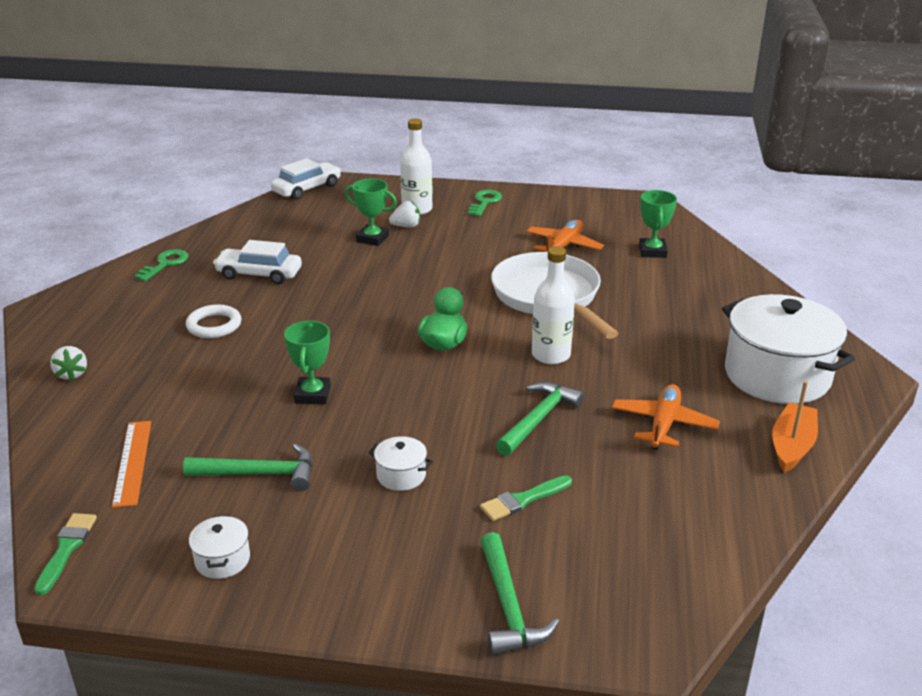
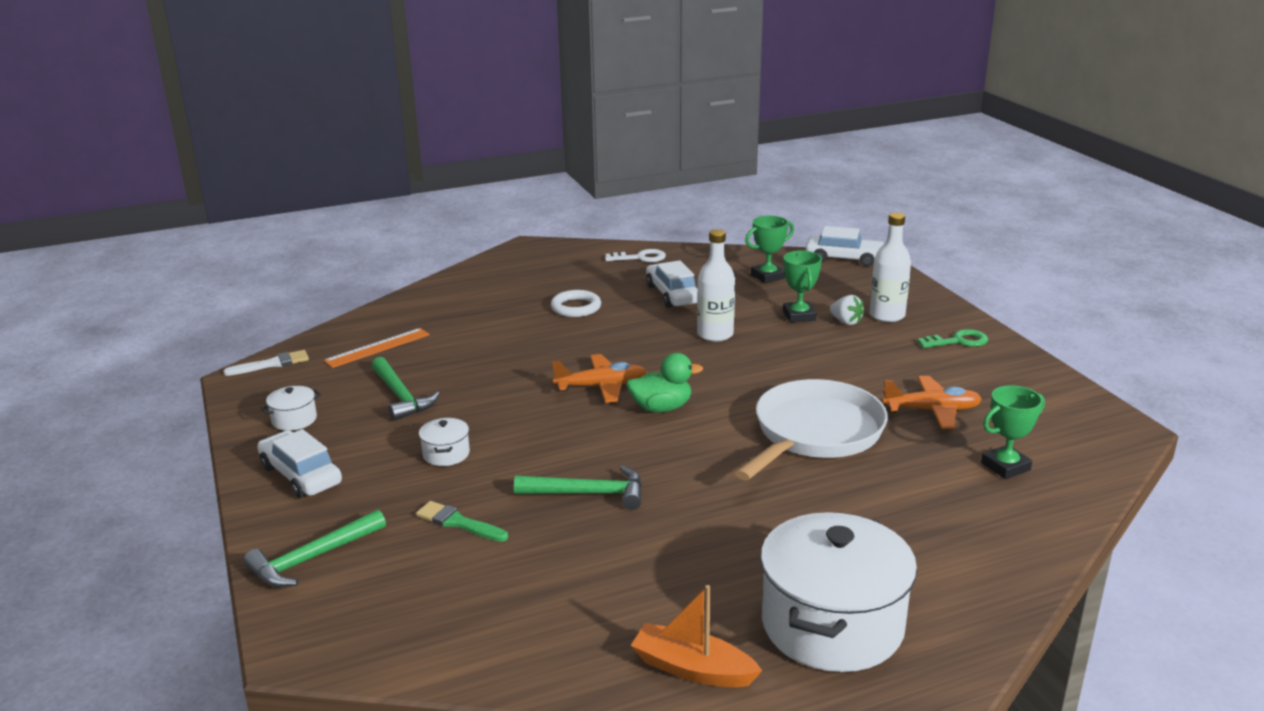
camera: 60 degrees right, 5 degrees down
green brush [34,513,97,595] -> white brush [223,350,309,376]
white strawberry [50,346,87,381] -> none
green key [134,249,189,281] -> white key [605,249,666,262]
green trophy [284,321,331,404] -> green trophy moved to [745,215,794,284]
white bottle [532,246,575,364] -> white bottle moved to [697,229,735,342]
orange plane [612,384,720,450] -> orange plane moved to [552,354,647,403]
orange boat [772,381,818,473] -> orange boat turned 150 degrees counterclockwise [631,585,762,688]
none -> white car [257,429,342,498]

